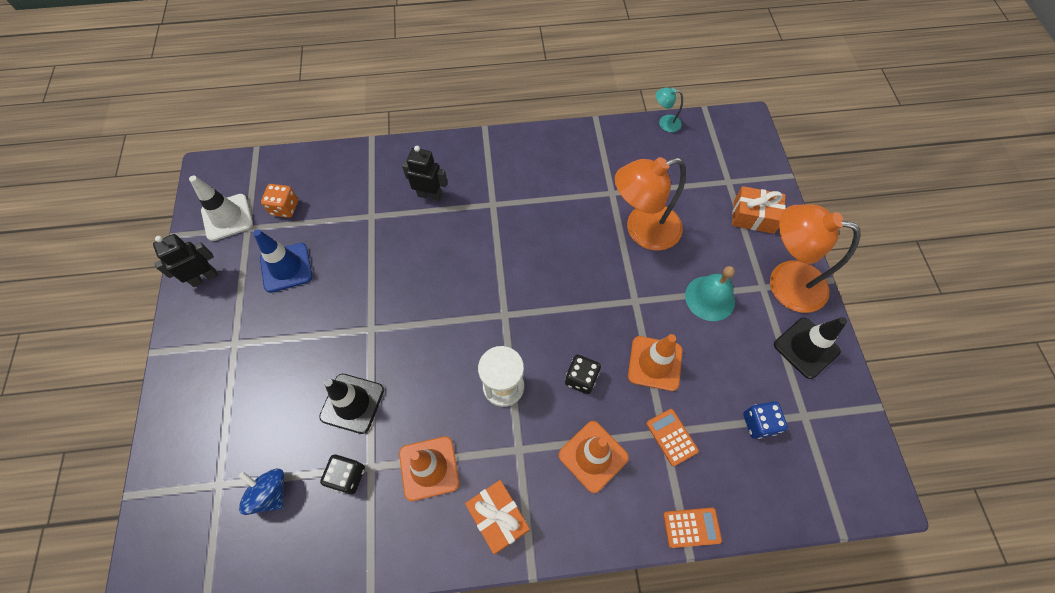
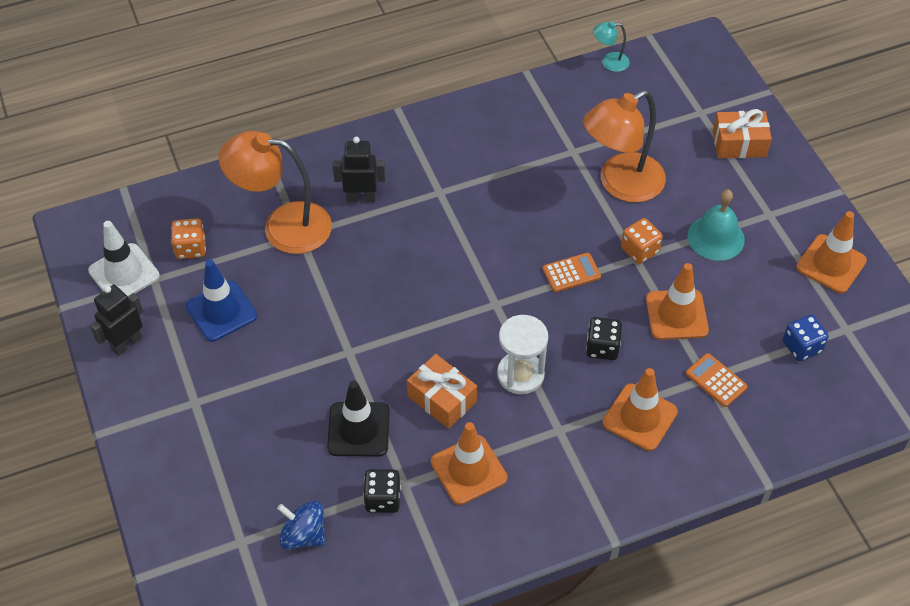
camera: 15 degrees left, 10 degrees down
orange gift [465,480,530,554] -> orange gift moved to [407,354,477,429]
orange calculator [663,508,722,548] -> orange calculator moved to [542,253,601,292]
orange lamp [770,204,861,313] -> orange lamp moved to [219,131,332,254]
black traffic cone [774,317,847,379] -> orange traffic cone [796,211,867,293]
none -> orange dice [621,218,663,264]

